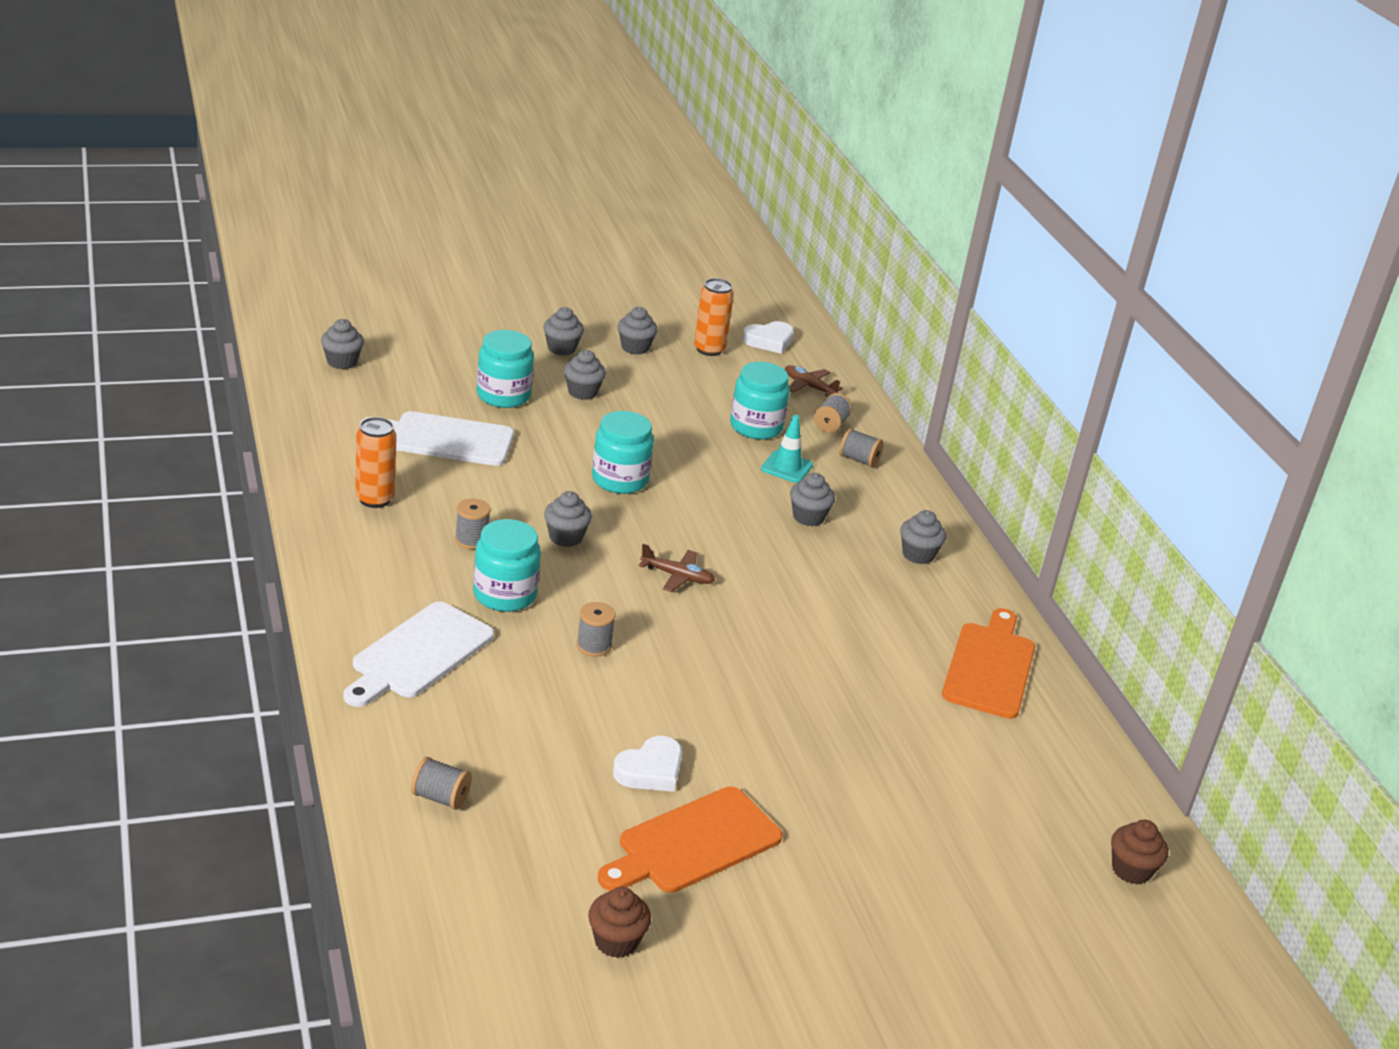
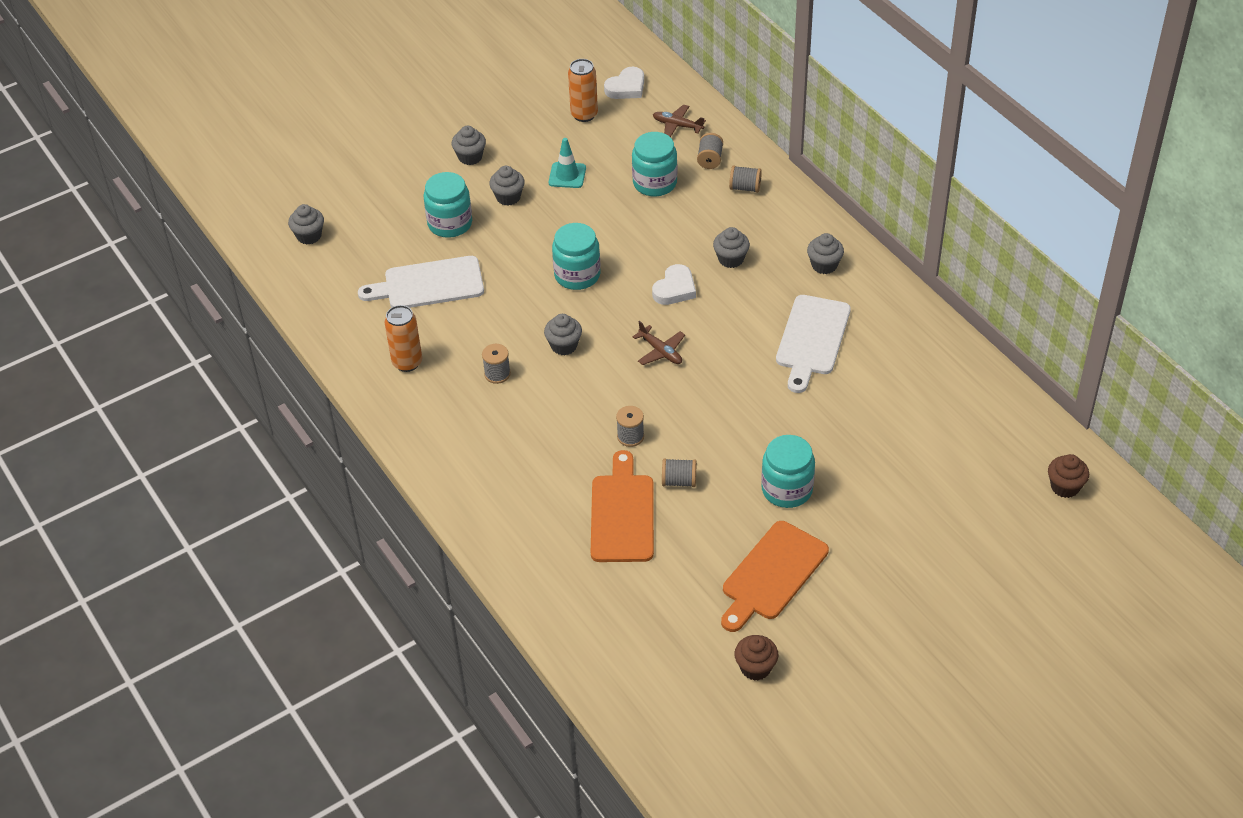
camera: 10 degrees left, 15 degrees up
white cutting board [343,601,494,707] -> white cutting board moved to [776,295,851,393]
grey spool [411,757,472,810] -> grey spool moved to [662,458,696,487]
turquoise jar [473,519,541,612] -> turquoise jar moved to [761,435,815,508]
white heart [613,736,682,792] -> white heart moved to [652,264,696,305]
grey cupcake [618,307,658,355] -> none
brown plane [639,544,715,592] -> brown plane turned 45 degrees clockwise [632,321,685,365]
turquoise traffic cone [761,415,813,483] -> turquoise traffic cone moved to [549,138,586,188]
orange cutting board [942,608,1035,719] -> orange cutting board moved to [591,450,654,562]

